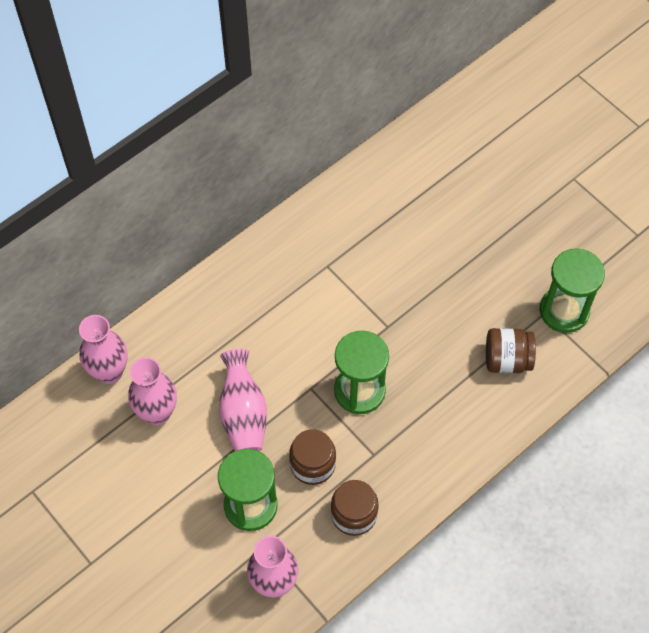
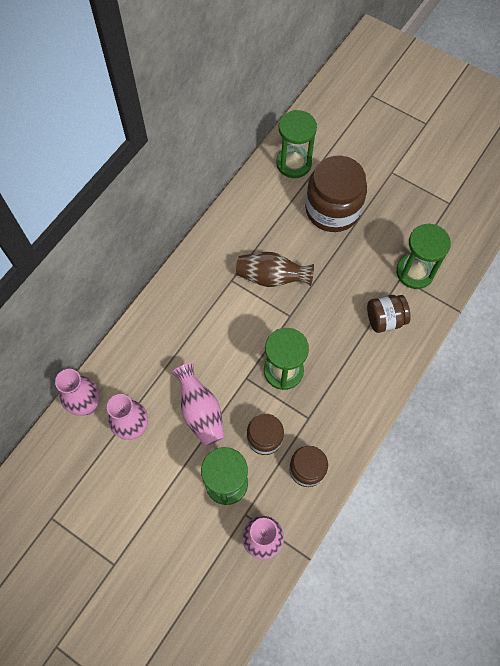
camera: 15 degrees left, 5 degrees up
none -> brown vase [236,252,314,287]
none -> green hourglass [276,110,317,178]
none -> brown jar [305,156,367,232]

